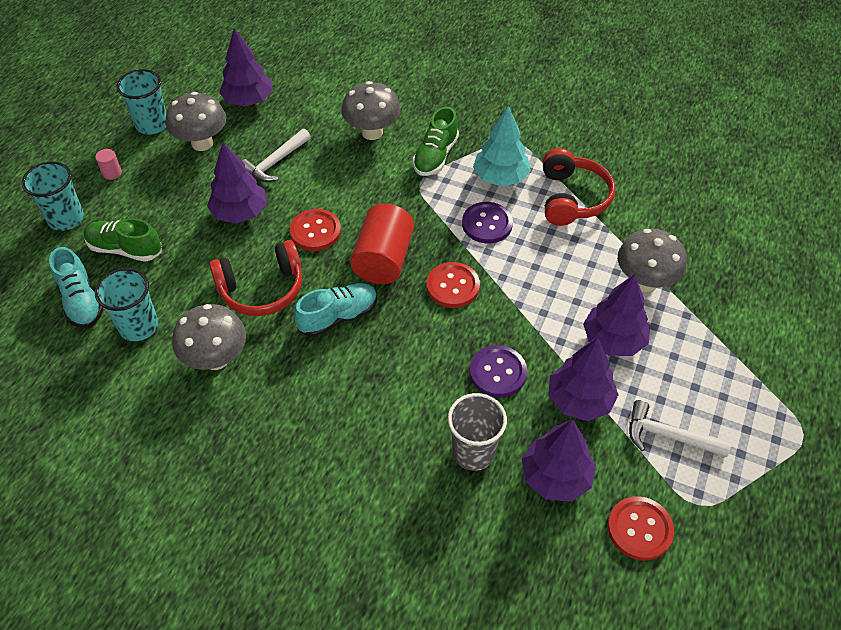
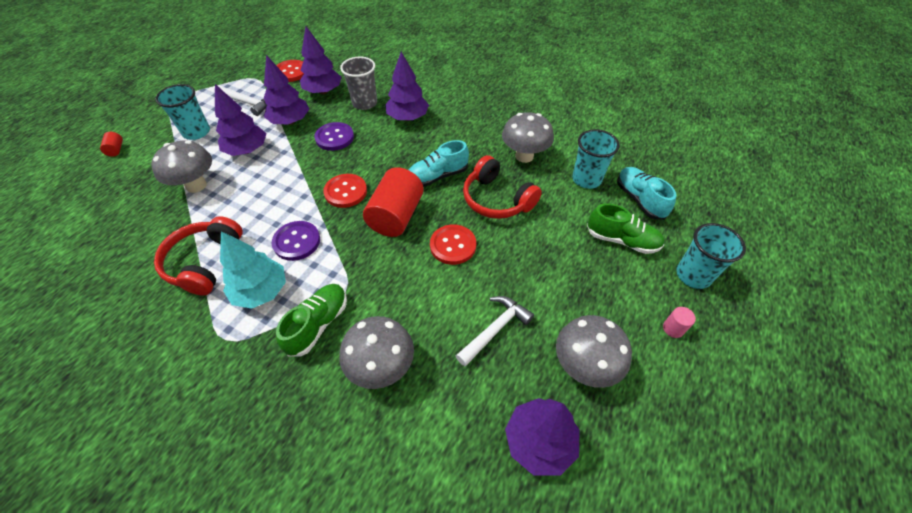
camera: 175 degrees left, 0 degrees up
turquoise cup [117,69,166,135] -> turquoise cup moved to [155,84,210,140]
purple tree [207,142,267,224] -> purple tree moved to [385,52,429,121]
red headphones [210,240,302,316] -> red headphones turned 120 degrees counterclockwise [463,155,542,219]
none -> red cylinder [100,132,123,156]

